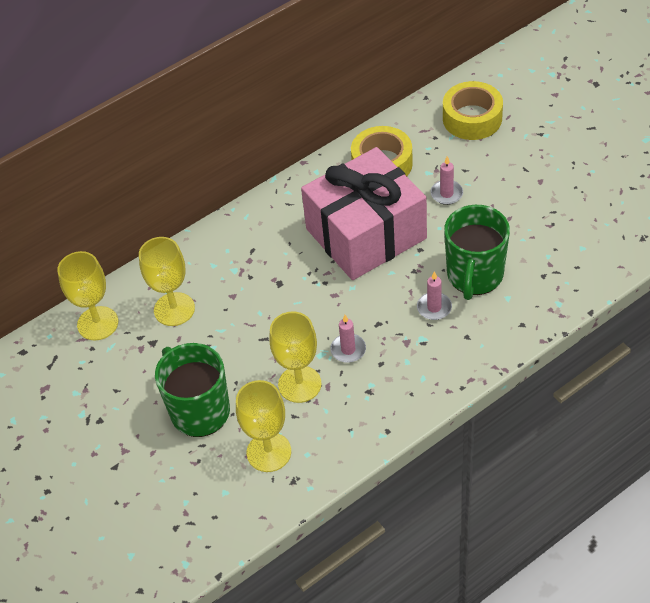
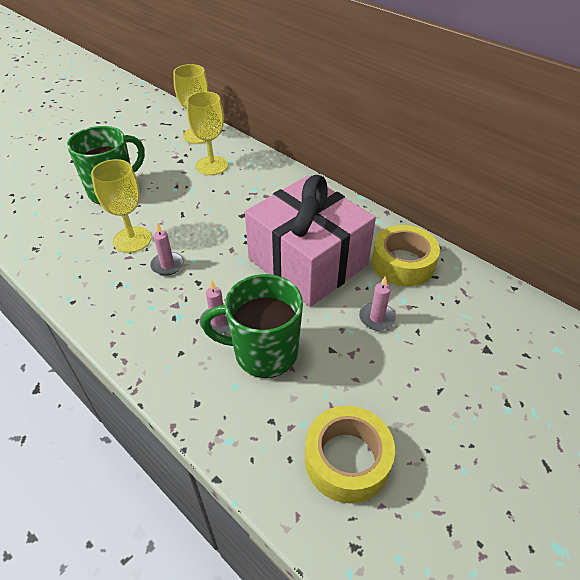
camera: 75 degrees right, 5 degrees down
yellow goblet [236,380,291,472] -> none
yellow tape [443,81,503,140] -> yellow tape moved to [305,405,395,503]

